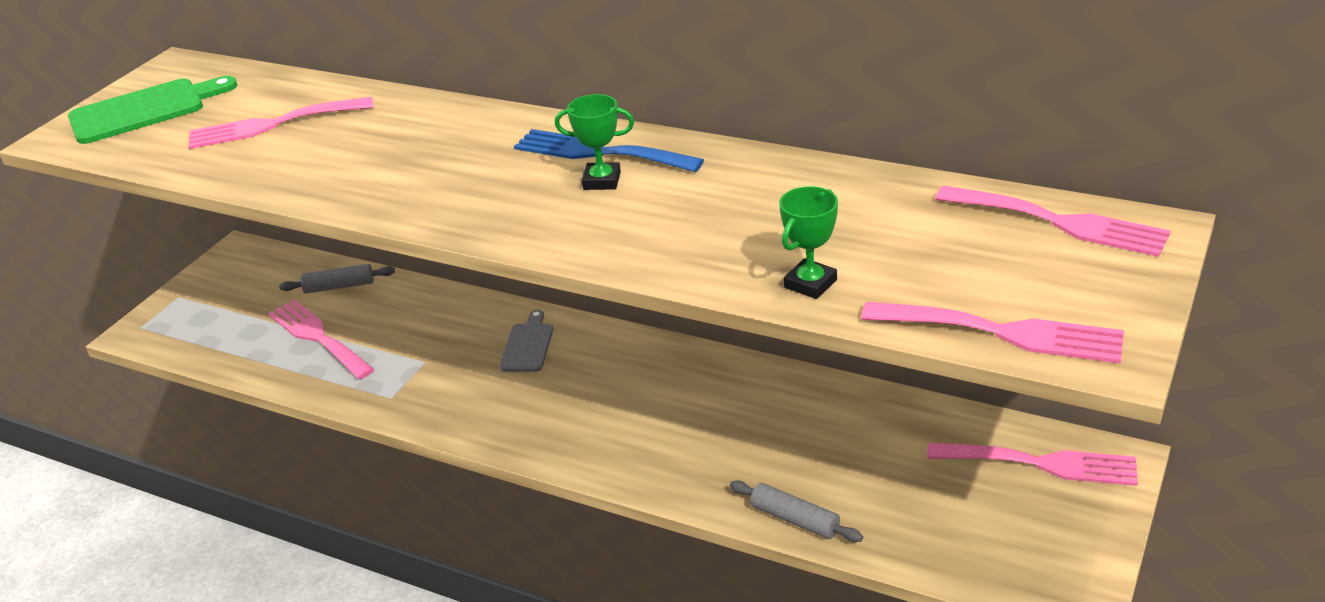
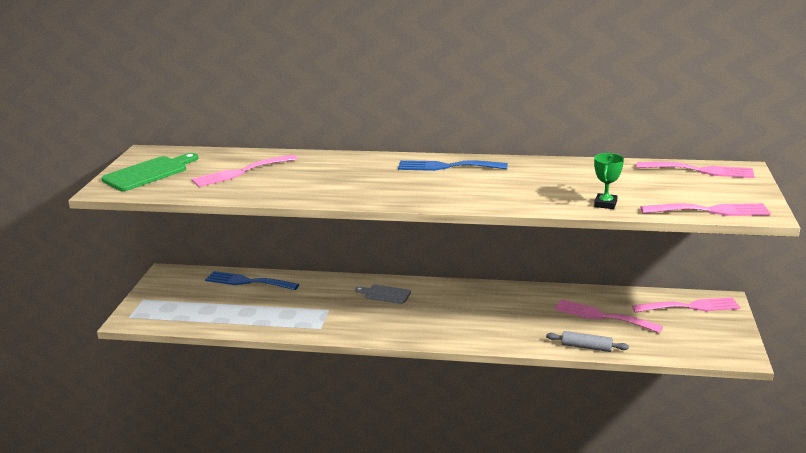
camera: 20 degrees left, 10 degrees down
pink fork [268,299,374,380] -> pink fork moved to [554,299,663,333]
grey rolling pin [279,264,395,294] -> blue fork [205,271,299,290]
grey cutting board [499,310,553,372] -> grey cutting board turned 60 degrees counterclockwise [355,285,411,304]
green trophy [555,94,634,190] -> none

